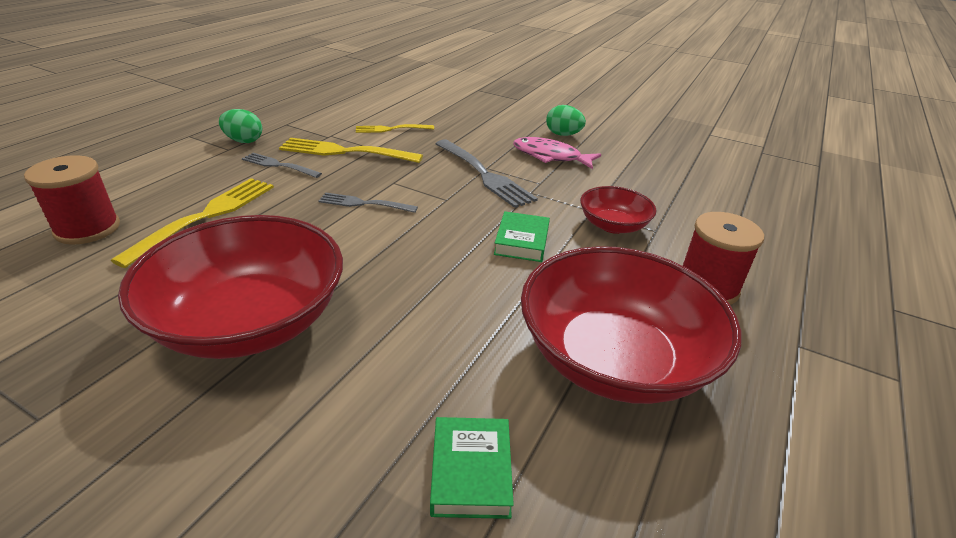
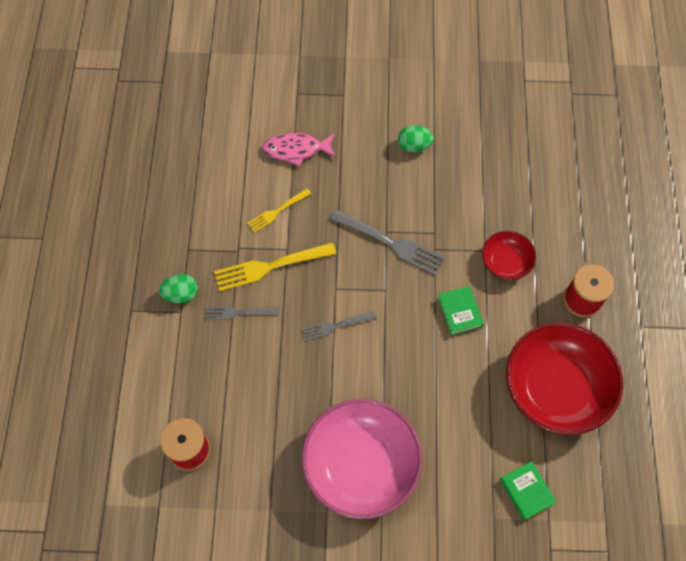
camera: 25 degrees left, 30 degrees up
yellow fork [110,178,274,268] -> none
red bowl [118,215,343,359] -> pink bowl [301,399,423,519]
pink fish [513,137,601,169] -> pink fish moved to [262,133,336,167]

